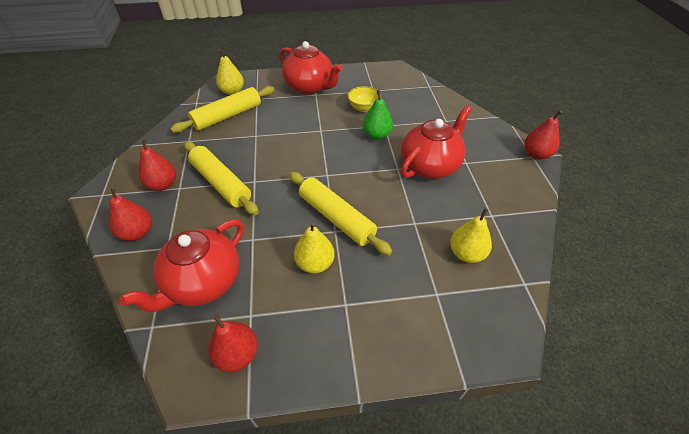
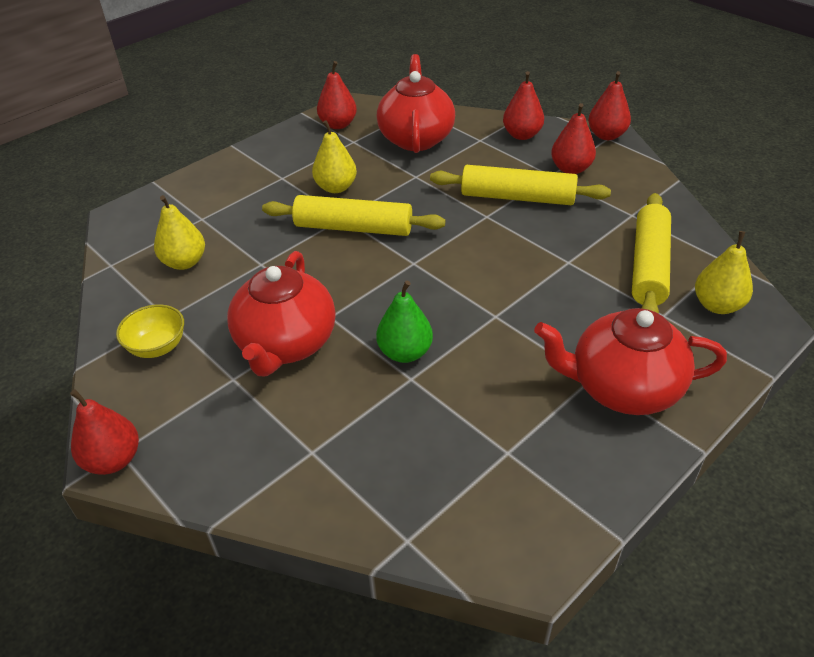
camera: 145 degrees right, 5 degrees down
yellow bowl [347,86,381,112] -> yellow bowl moved to [116,304,184,358]
none -> red pear [588,71,631,140]

